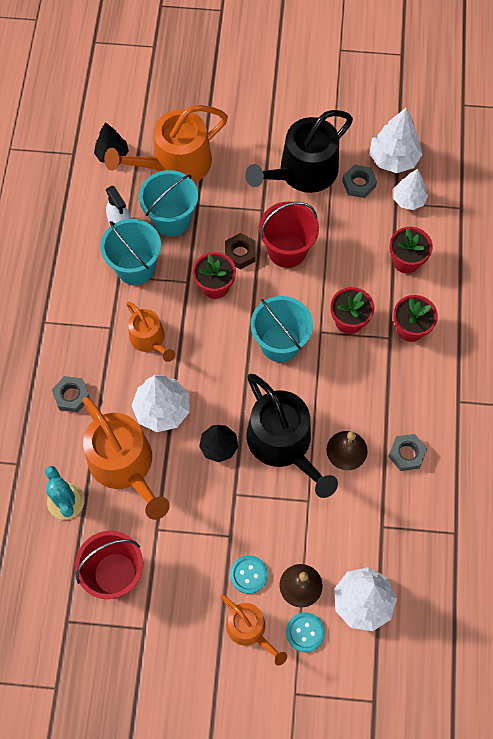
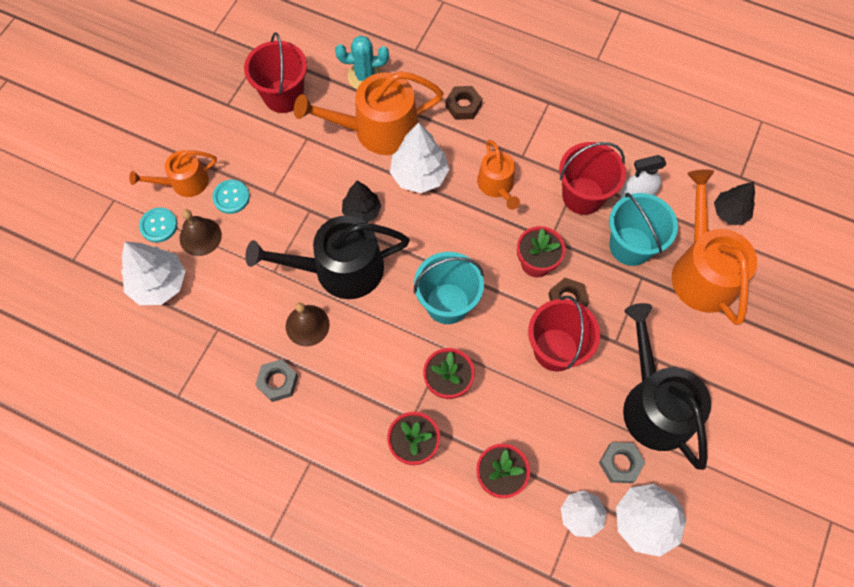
camera: 110 degrees right, 0 degrees up
grey nut [52,376,90,412] -> brown nut [445,86,482,120]
turquoise bucket [100,219,161,285] -> red bucket [559,142,626,215]
orange watering can [126,302,175,362] -> orange watering can turned 90 degrees counterclockwise [477,140,520,210]

